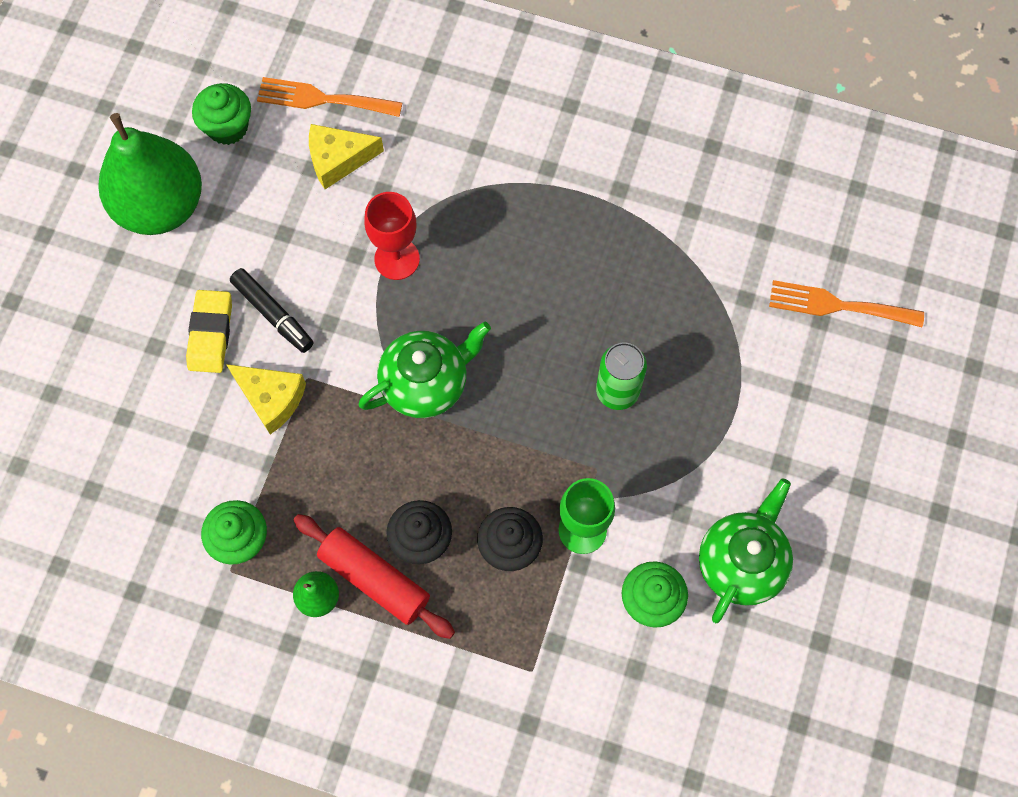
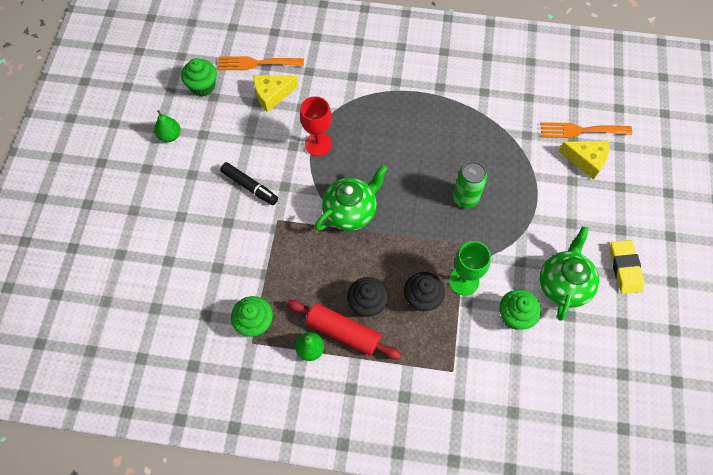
camera: 10 degrees left, 5 degrees down
green pear [98,113,202,235] -> green pear [155,110,181,142], size x0.42
yellow eraser [186,290,232,373] -> yellow eraser moved to [610,240,645,294]
yellow cheese [226,364,306,434] -> yellow cheese moved to [559,141,609,180]

